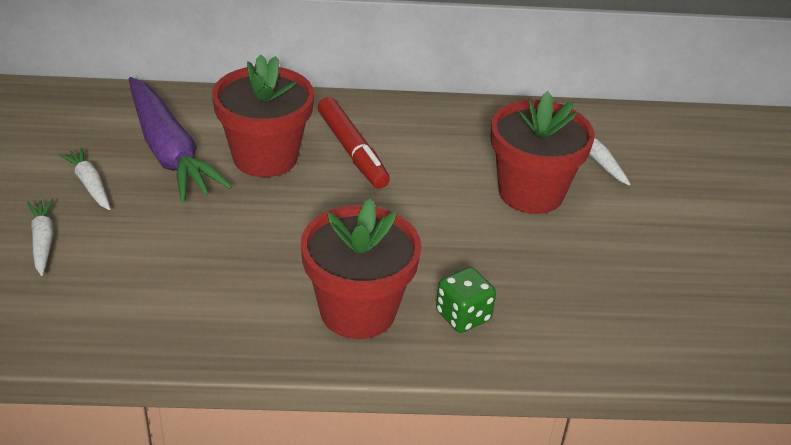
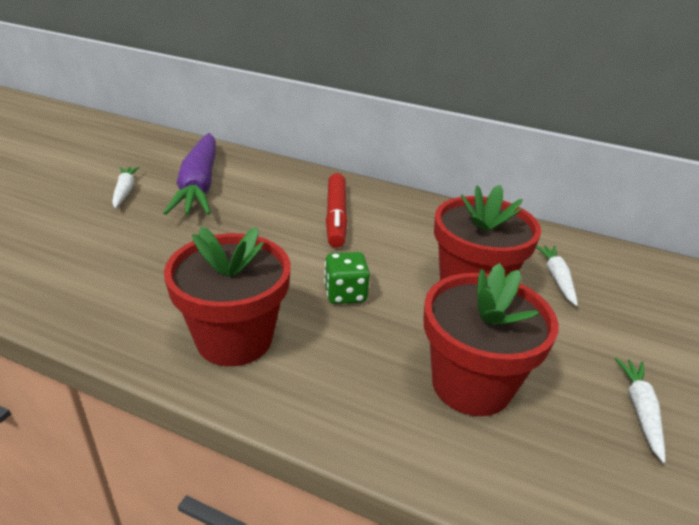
camera: 25 degrees right, 5 degrees down
white carrot [27,199,54,276] -> white carrot moved to [615,358,666,463]
red flower pot [212,54,314,177] -> red flower pot moved to [423,263,558,416]
green dice [436,267,496,333] -> green dice moved to [324,252,370,304]

